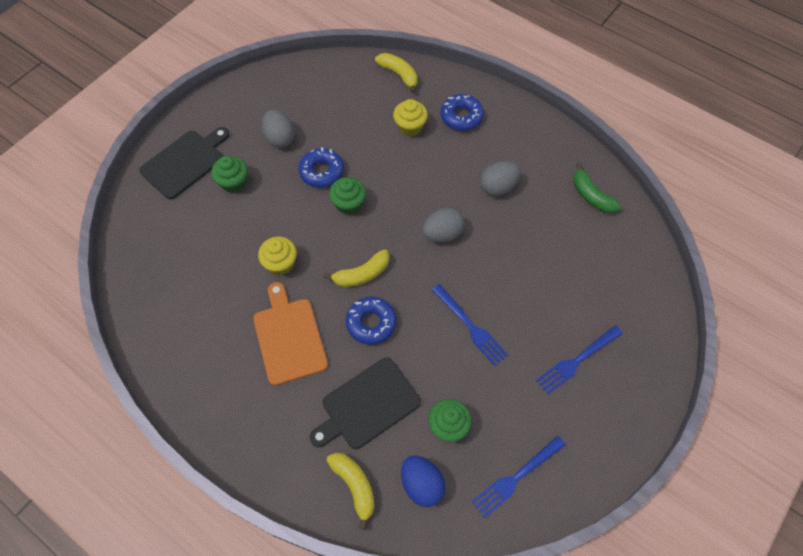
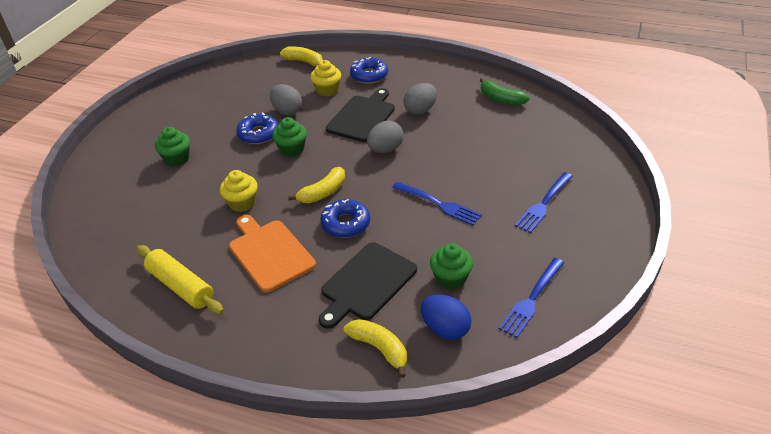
camera: 15 degrees left, 20 degrees down
black cutting board [139,127,229,199] -> black cutting board moved to [326,88,395,142]
grey egg [262,110,295,148] -> grey egg moved to [269,84,302,115]
none -> yellow rolling pin [137,245,224,314]

